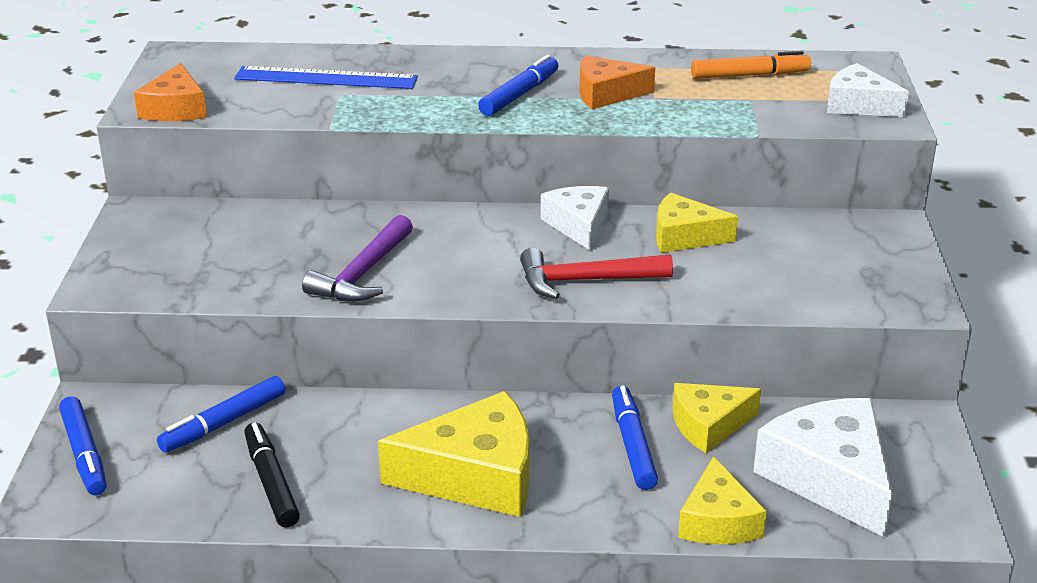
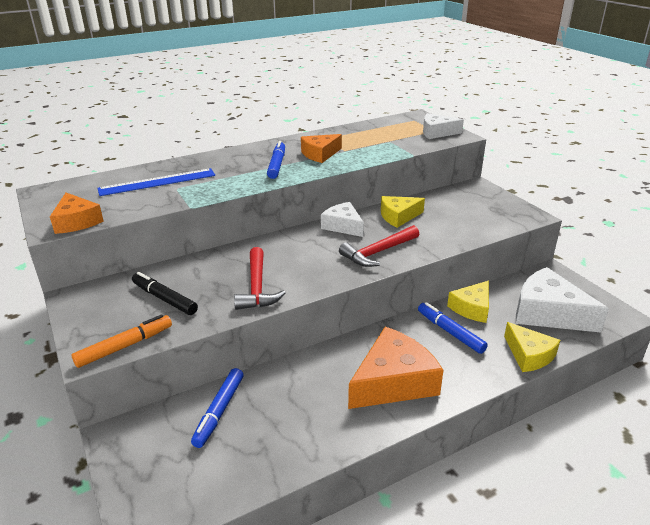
camera: 30 degrees left, 0 degrees up
blue marker [59,396,107,495] -> none
black marker [244,422,300,528] -> black marker moved to [132,272,198,315]
purple hammer [302,215,413,302] -> red hammer [234,247,285,310]
yellow cheese [378,391,530,517] -> orange cheese [348,327,443,409]
orange marker [691,51,811,79] -> orange marker moved to [72,314,172,368]

